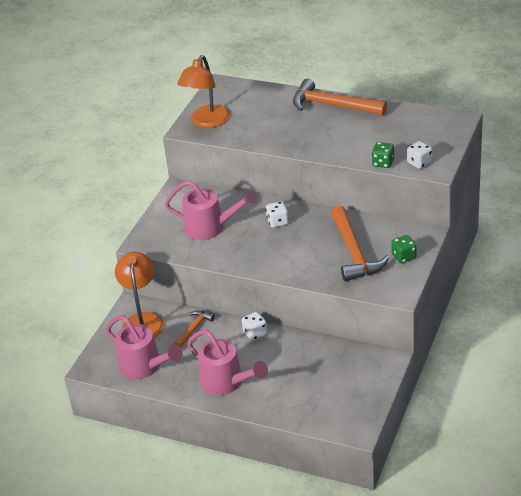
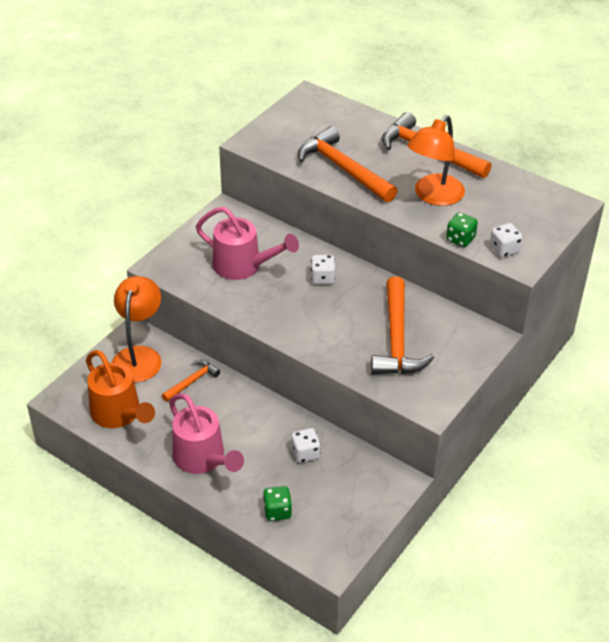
camera: 10 degrees right, 5 degrees up
pink watering can [106,315,183,379] -> orange watering can [86,350,155,428]
orange lamp [177,55,230,128] -> orange lamp moved to [407,115,465,206]
white dice [242,312,267,341] -> white dice moved to [292,428,321,463]
green dice [391,235,416,263] -> green dice moved to [263,486,292,521]
none -> orange hammer [298,126,397,203]

